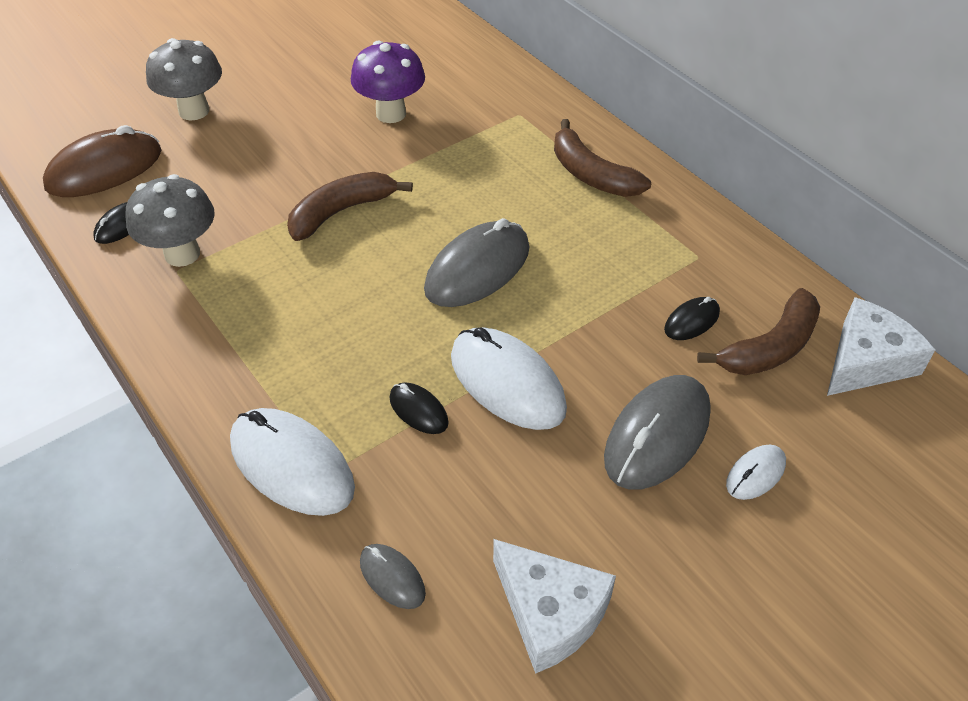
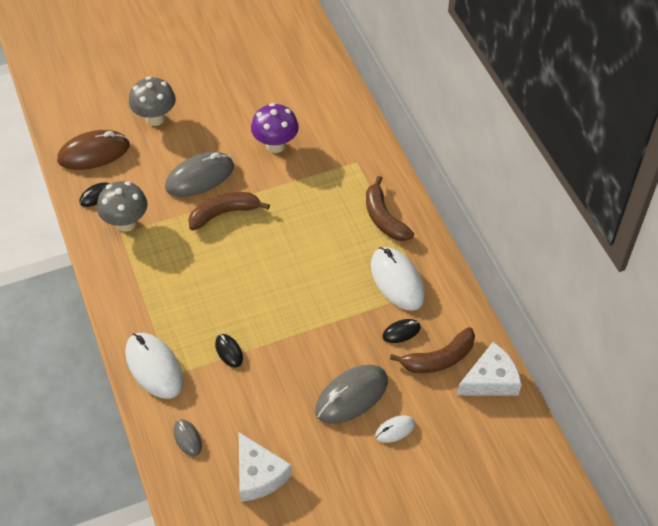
camera: 15 degrees right, 5 degrees up
grey mouse [424,218,530,307] -> grey mouse moved to [165,152,234,197]
white mouse [451,327,567,430] -> white mouse moved to [371,247,425,311]

